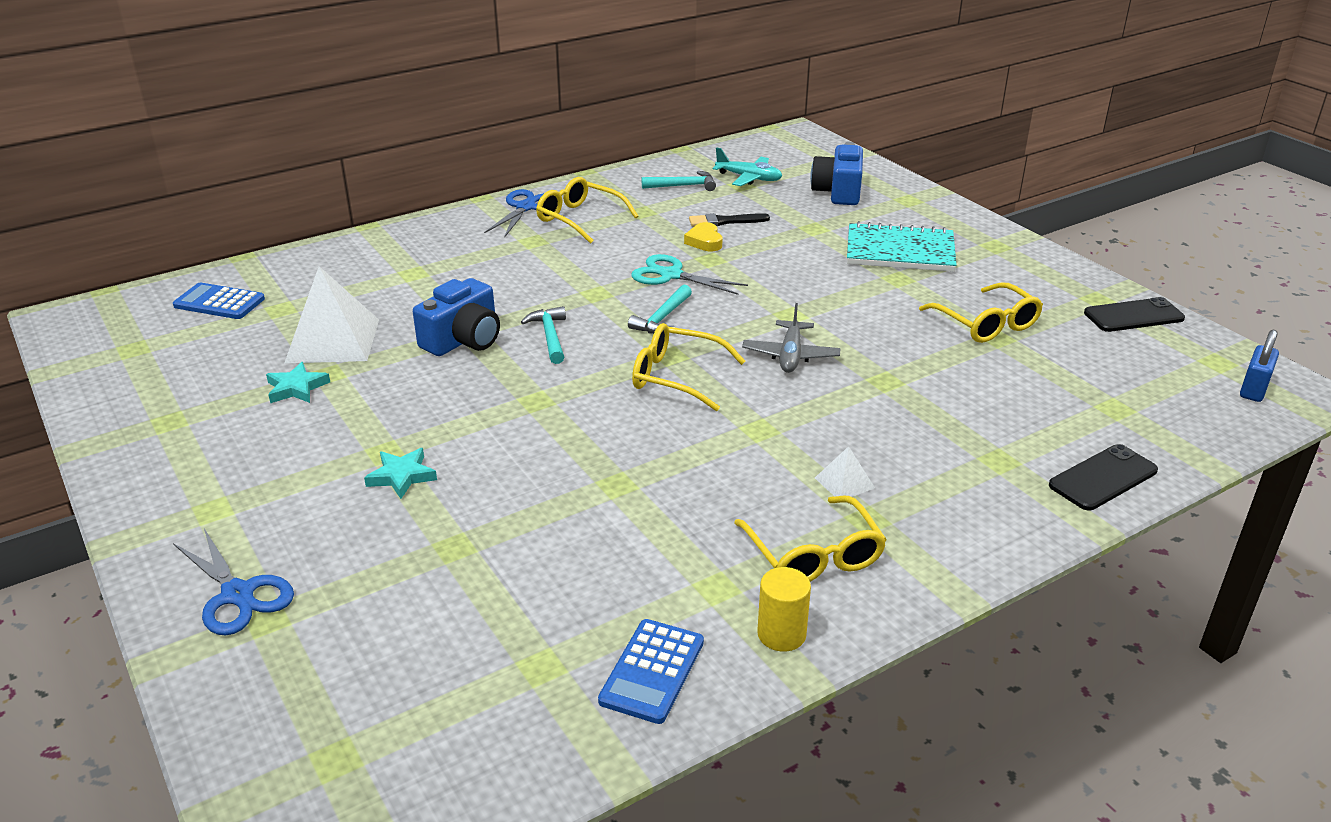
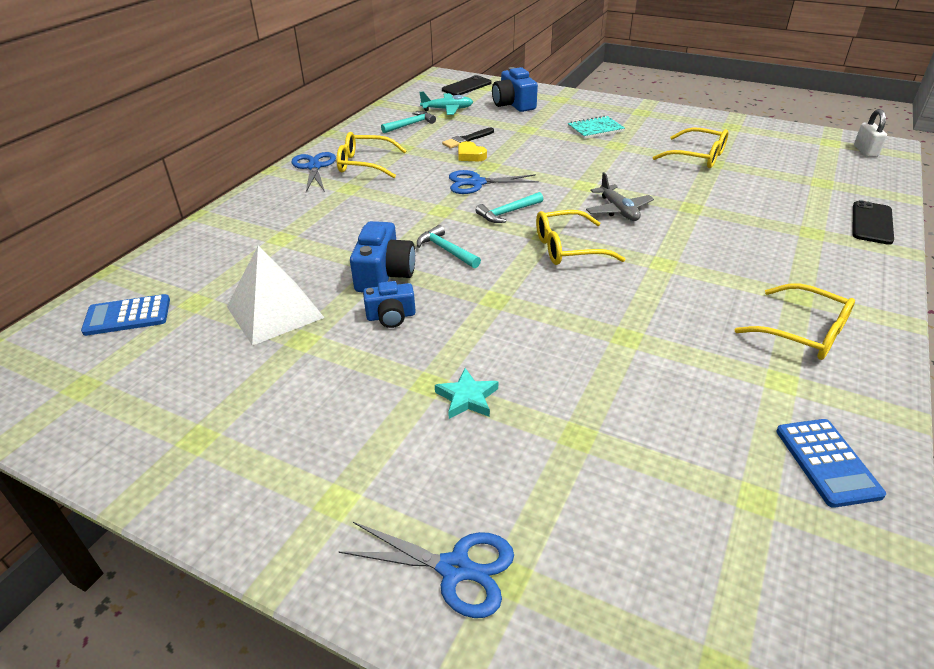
camera: 30 degrees left, 5 degrees up
turquoise star [266,362,330,403] -> none
turquoise hammer [628,285,692,334] -> turquoise hammer turned 60 degrees clockwise [475,192,543,223]
turquoise scissors [631,254,748,295] -> blue scissors [449,170,539,194]
yellow cylinder [757,567,811,652] -> none
white pyramid [815,446,875,497] -> none
turquoise notebook [847,221,957,272] -> turquoise notebook [568,115,625,139], size x0.63
black phone [1084,297,1185,332] -> black phone moved to [442,75,492,95]
blue padlock [1240,329,1279,402] -> white padlock [854,109,887,157]
none -> blue camera [363,281,416,328]

